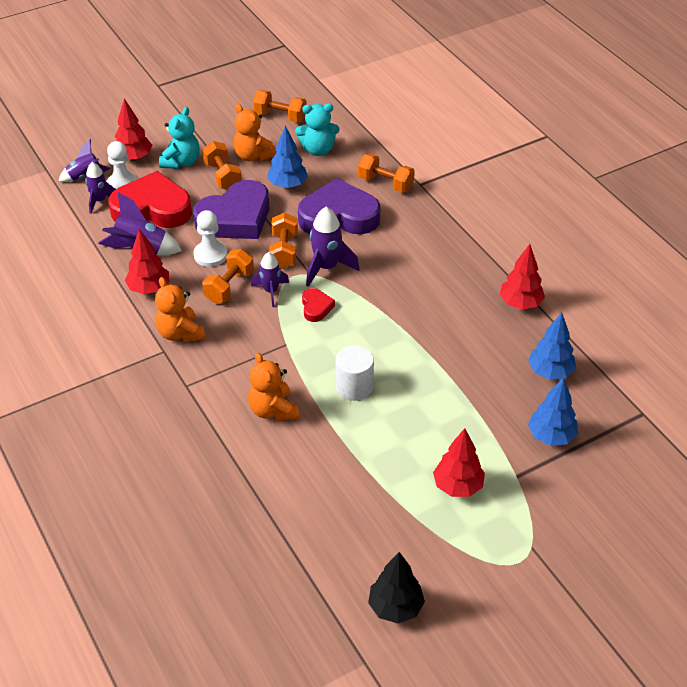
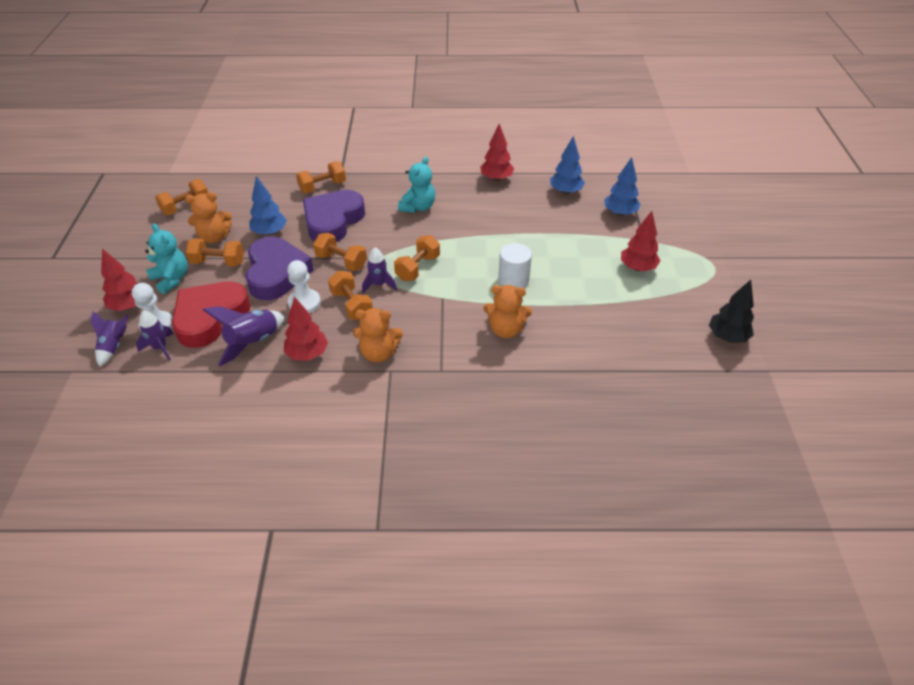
camera: 60 degrees left, 0 degrees up
turquoise teddy bear [295,103,340,156] -> turquoise teddy bear moved to [398,157,435,213]
red heart [302,288,335,322] -> orange dumbbell [394,235,440,281]
purple rocket [306,207,360,287] -> none

